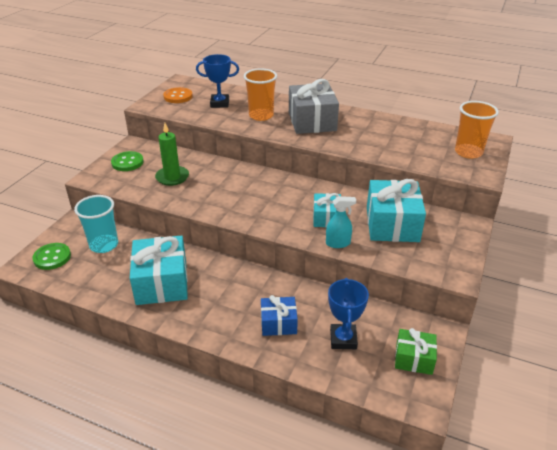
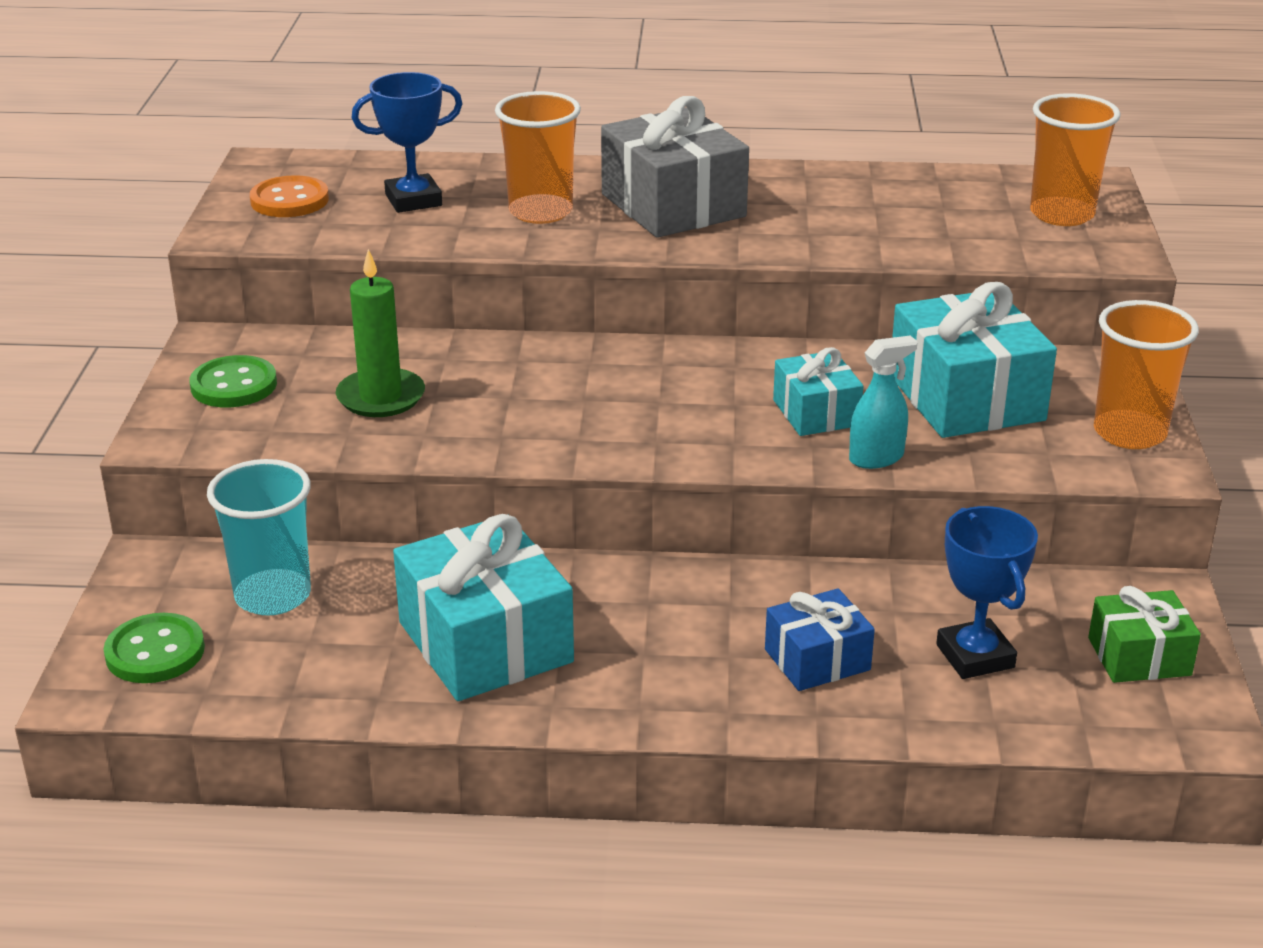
camera: 20 degrees left, 5 degrees down
none -> orange cup [1094,300,1199,449]

